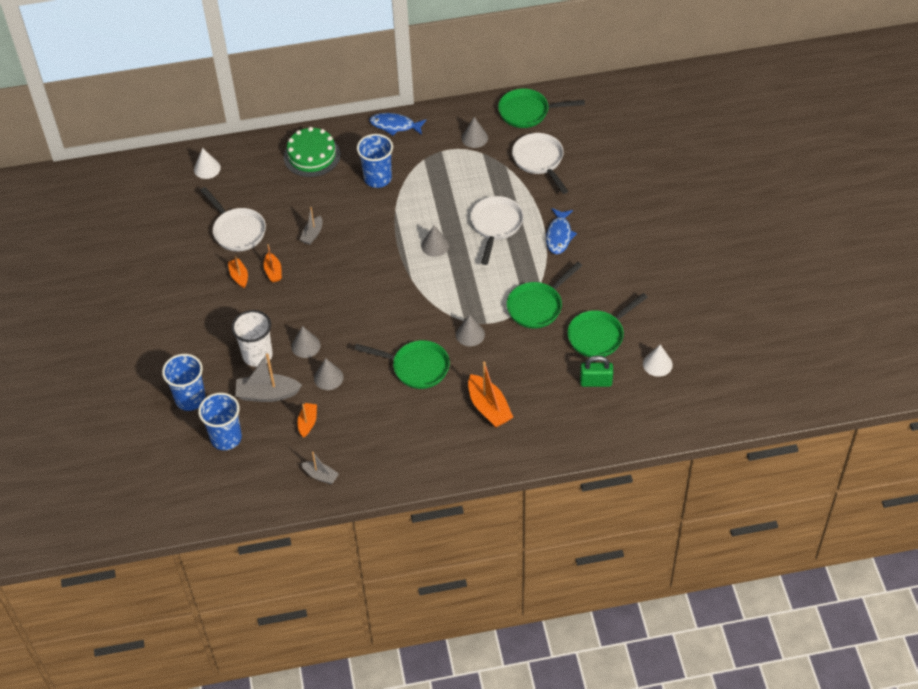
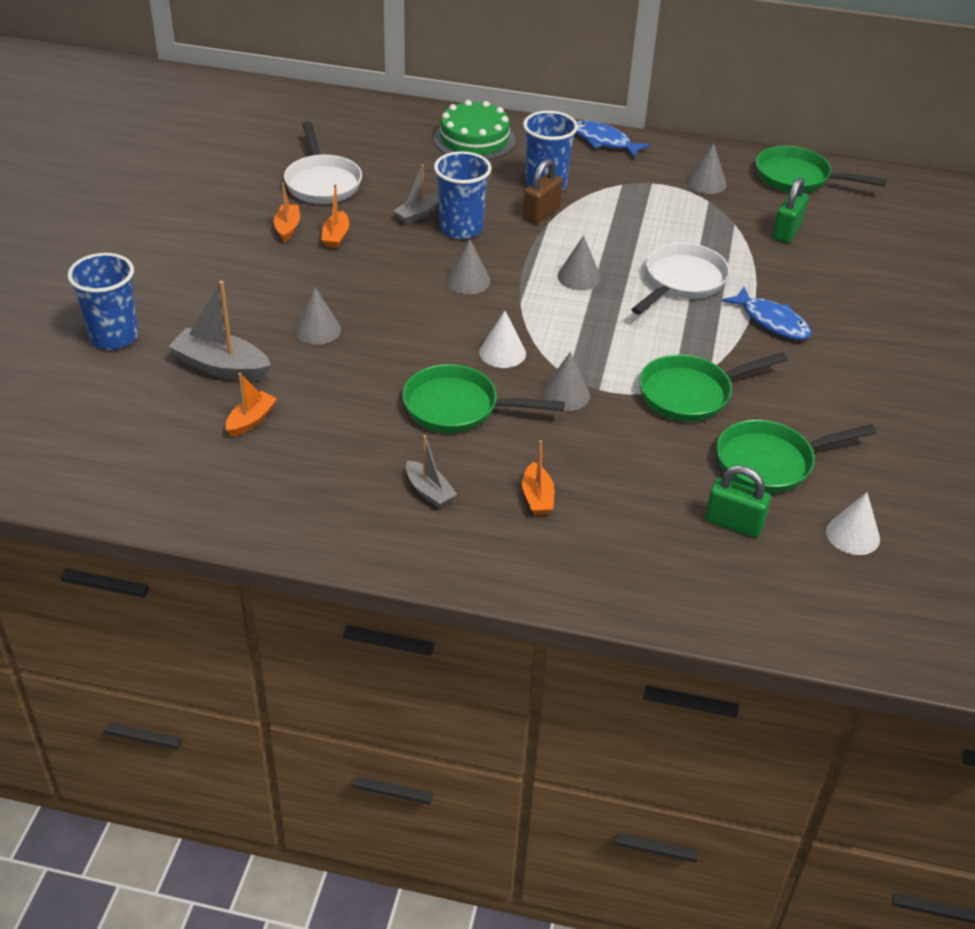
camera: 20 degrees right, 10 degrees down
white cone [194,148,221,179] -> white cone moved to [479,311,526,368]
blue cup [198,393,242,450] -> blue cup moved to [434,151,492,239]
white cup [231,310,273,367] -> none
grey boat [301,452,339,484] -> grey boat moved to [406,435,457,508]
grey cone [314,358,344,390] -> grey cone moved to [447,239,491,294]
green pan [354,340,450,389] -> green pan turned 150 degrees clockwise [402,364,565,433]
orange boat [468,362,513,427] -> orange boat [522,440,554,516], size x0.59
white pan [512,133,568,194] -> green padlock [773,177,809,243]
blue fish [546,208,577,254] -> blue fish turned 75 degrees counterclockwise [721,287,811,340]
none -> brown padlock [523,159,563,224]

